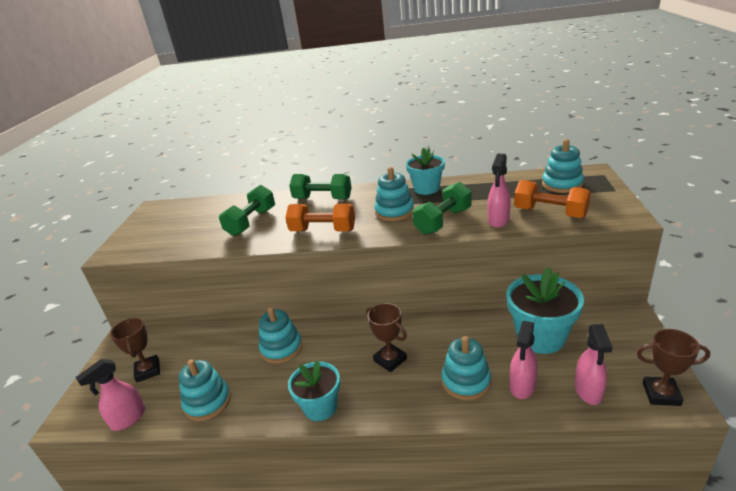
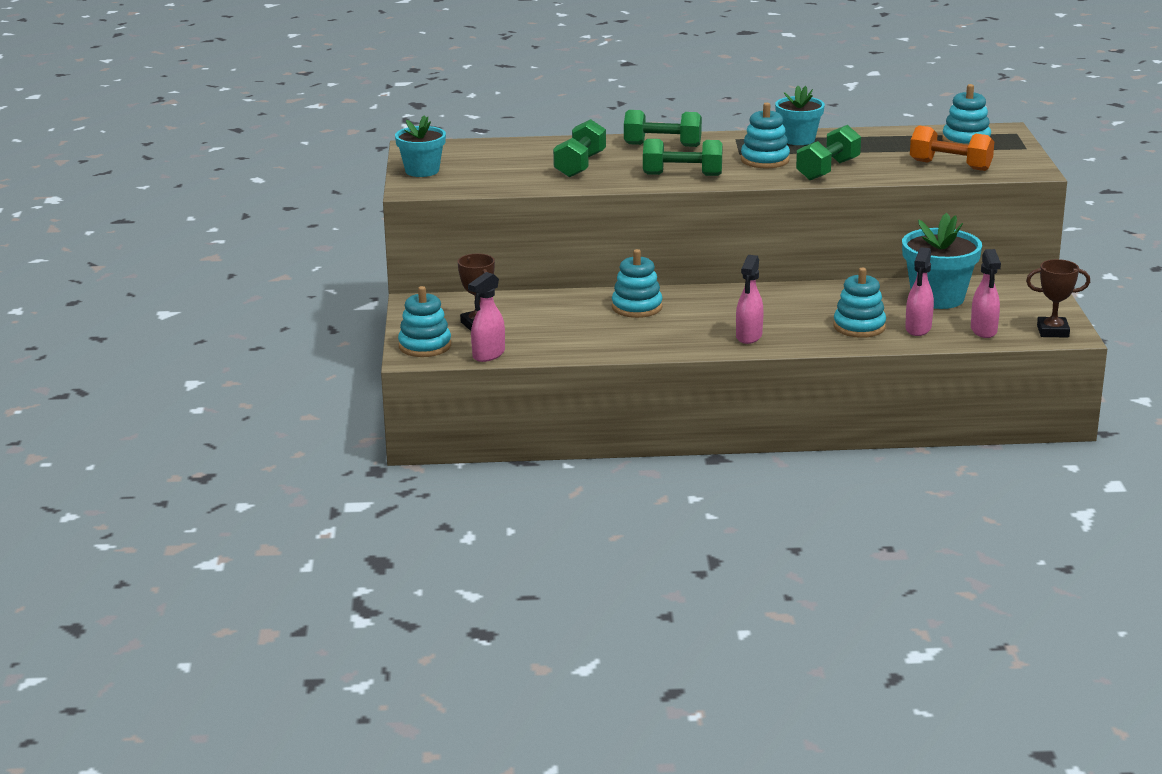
camera: 10 degrees left, 5 degrees down
turquoise stacking toy [179,360,231,421] -> turquoise stacking toy moved to [398,286,451,357]
orange dumbbell [285,204,355,231] -> green dumbbell [643,139,723,176]
turquoise flower pot [288,360,340,421] -> turquoise flower pot moved to [395,115,446,177]
brown trophy [366,303,407,372] -> none
pink spray bottle [487,154,511,228] -> pink spray bottle moved to [736,255,764,344]

